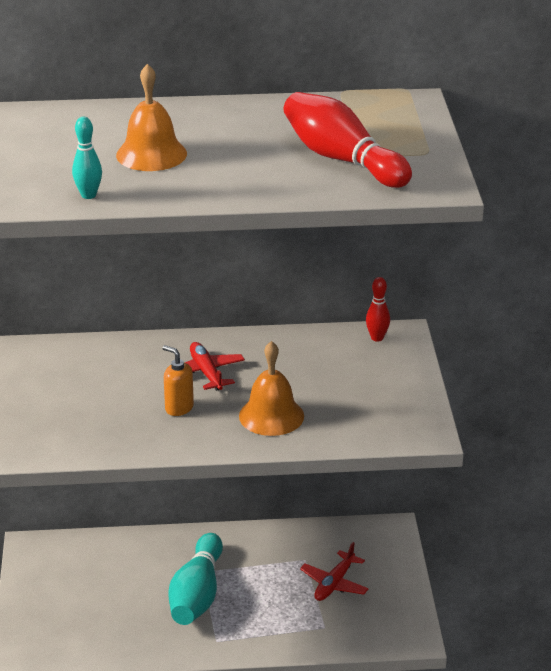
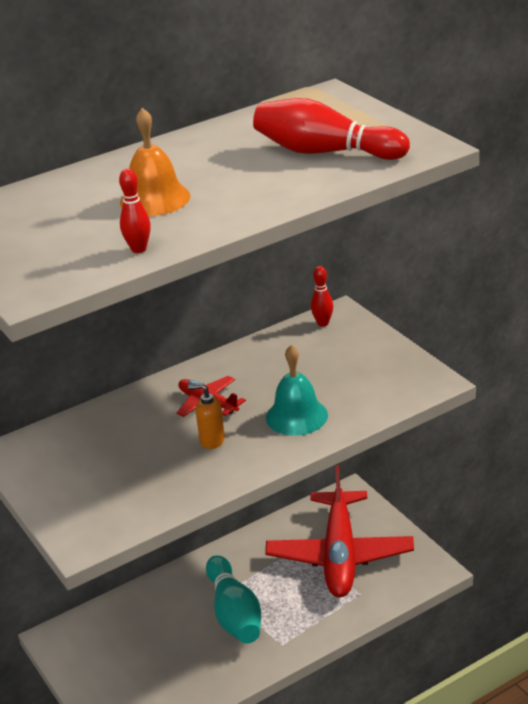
camera: 25 degrees left, 0 degrees up
turquoise bowling pin [72,117,102,199] -> red bowling pin [119,169,151,253]
orange bell [239,341,304,436] -> turquoise bell [266,345,328,436]
red plane [300,542,369,601] -> red plane [265,466,414,597], size x2.18

